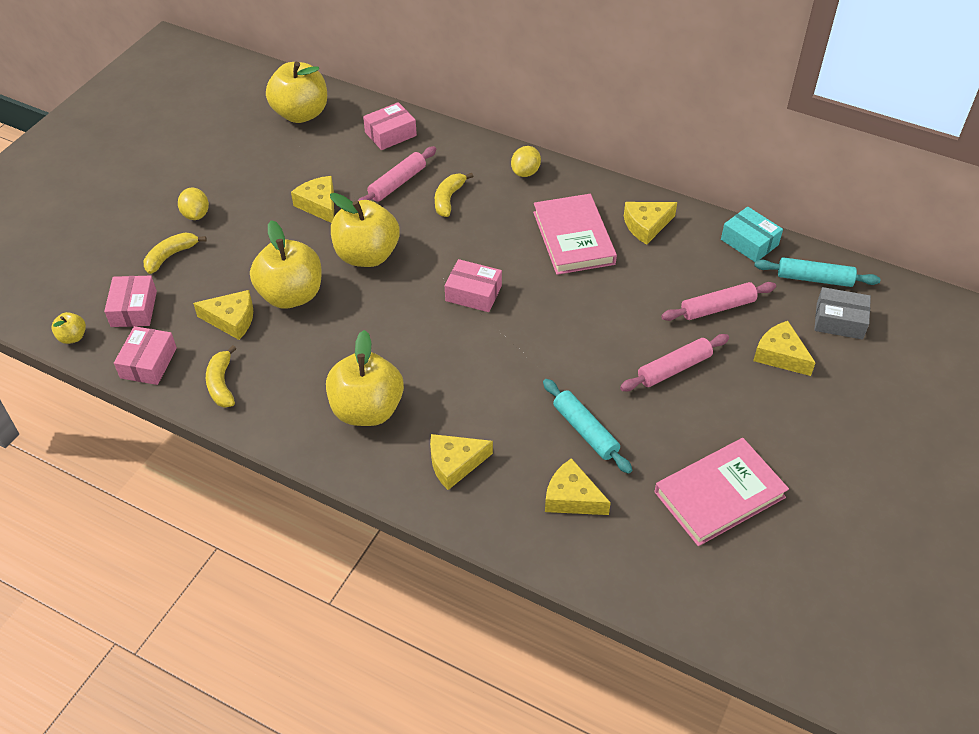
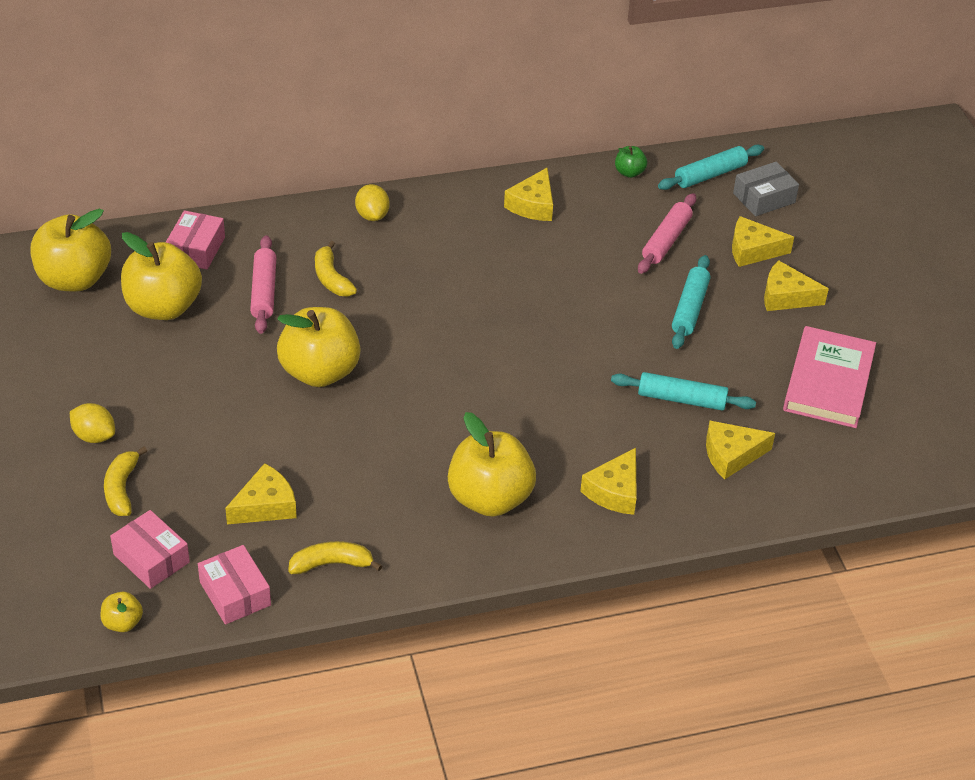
camera: 45 degrees left, 5 degrees down
yellow banana [206,345,237,408] -> yellow banana turned 135 degrees clockwise [288,541,382,574]
yellow apple [250,220,321,309] -> yellow apple moved to [121,232,202,320]
yellow cheese [291,176,334,223] -> yellow cheese moved to [764,260,829,311]
pink box [445,259,502,312] -> none
pink book [533,194,617,275] -> none
pink rolling pin [620,334,729,391] -> turquoise rolling pin [672,255,710,349]
turquoise box [721,207,783,262] -> green apple [615,146,647,178]

